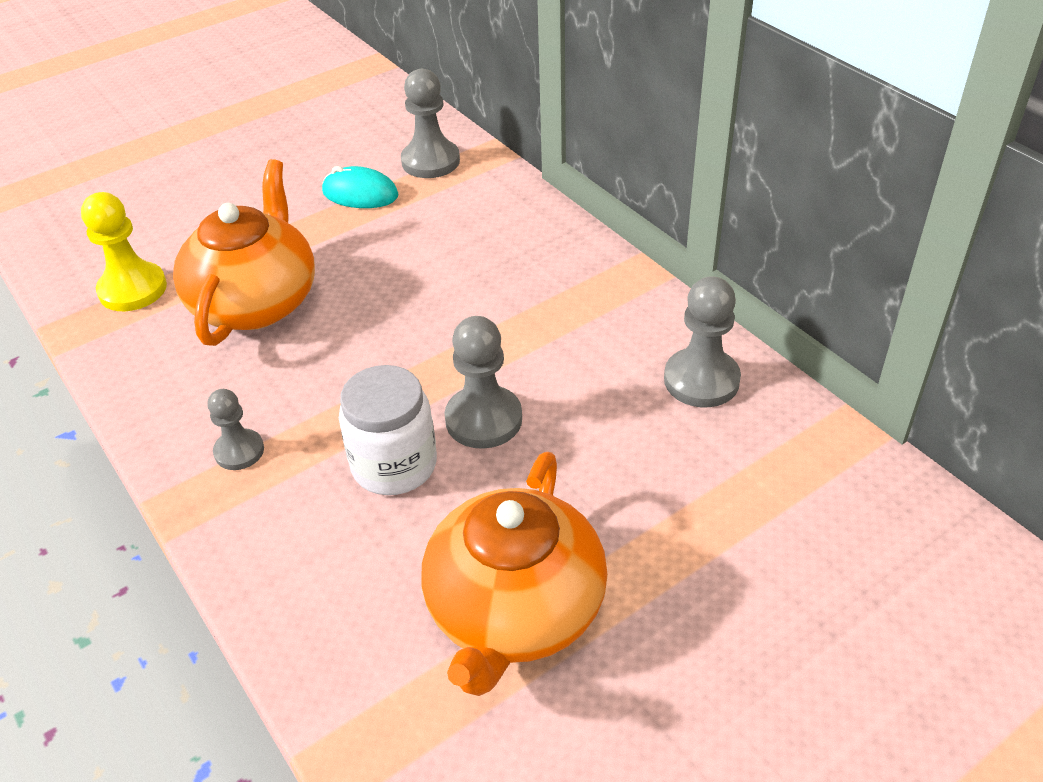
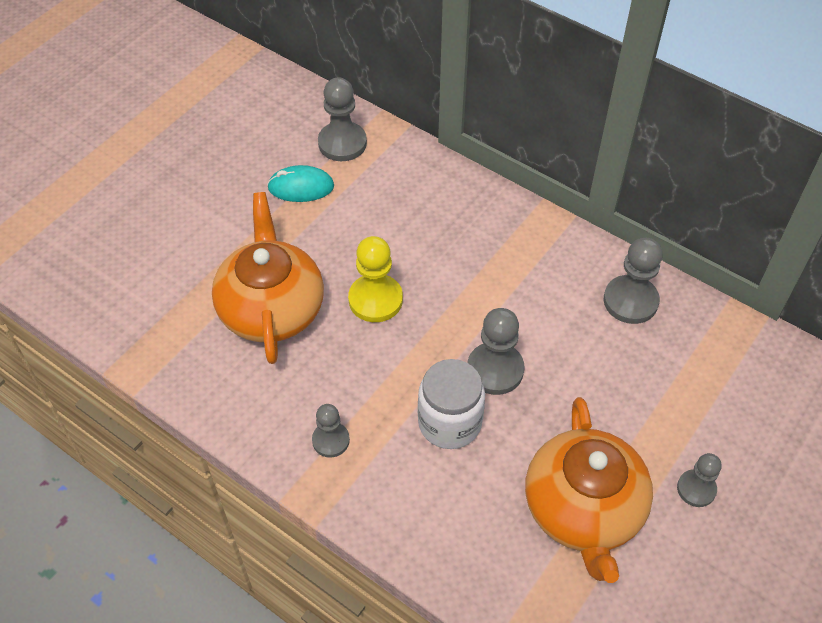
camera: 20 degrees left, 10 degrees up
yellow pawn [81,192,167,311] -> yellow pawn moved to [348,236,403,322]
none -> grey pawn [677,453,722,507]

